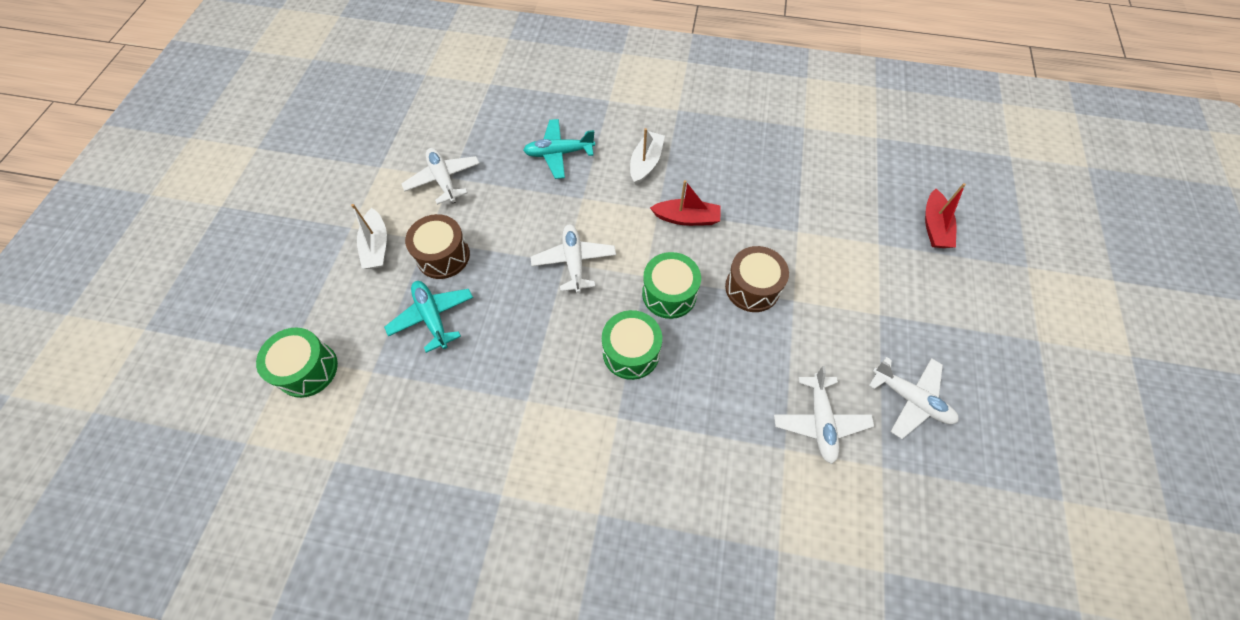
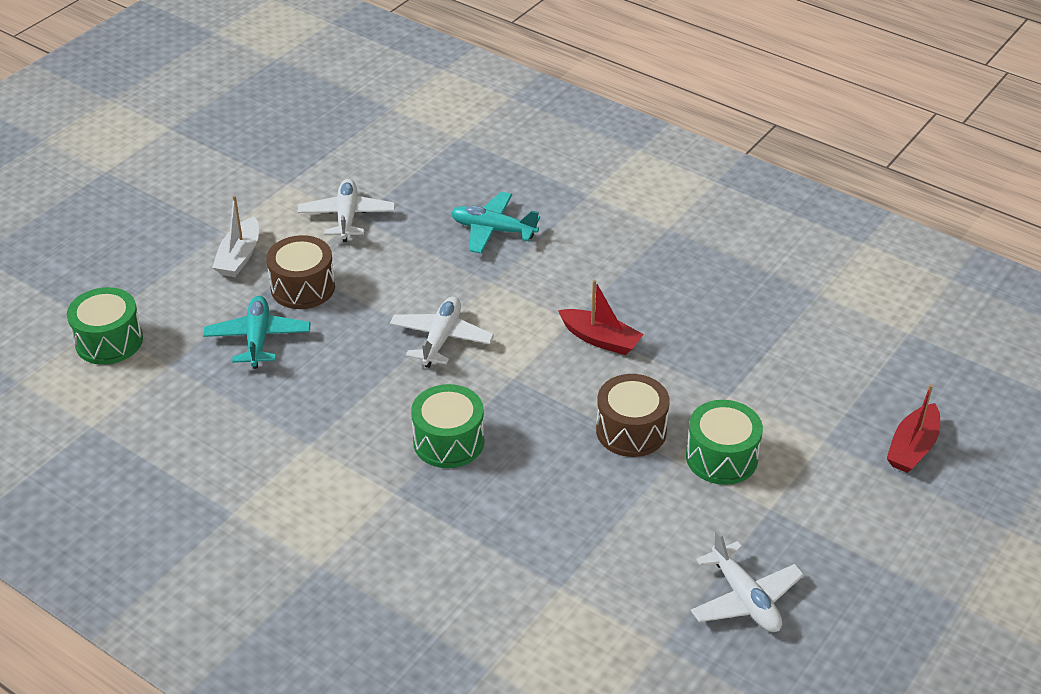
camera: 25 degrees right, 20 degrees down
white boat [630,128,665,185] -> none
green drum [642,252,701,319] -> green drum moved to [686,400,763,485]
white plane [774,366,874,464] -> none

